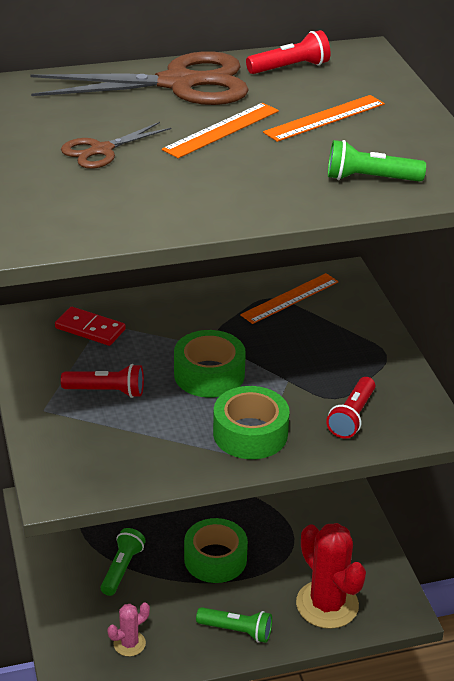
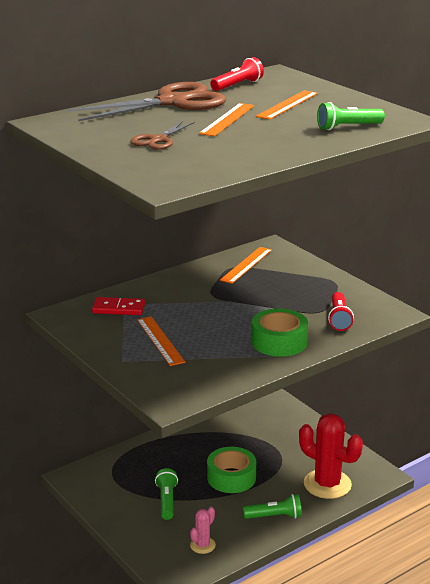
camera: 20 degrees left, 10 degrees down
red flashlight [61,364,144,398] -> orange ruler [137,316,185,366]
green tape [174,330,246,398] -> none

